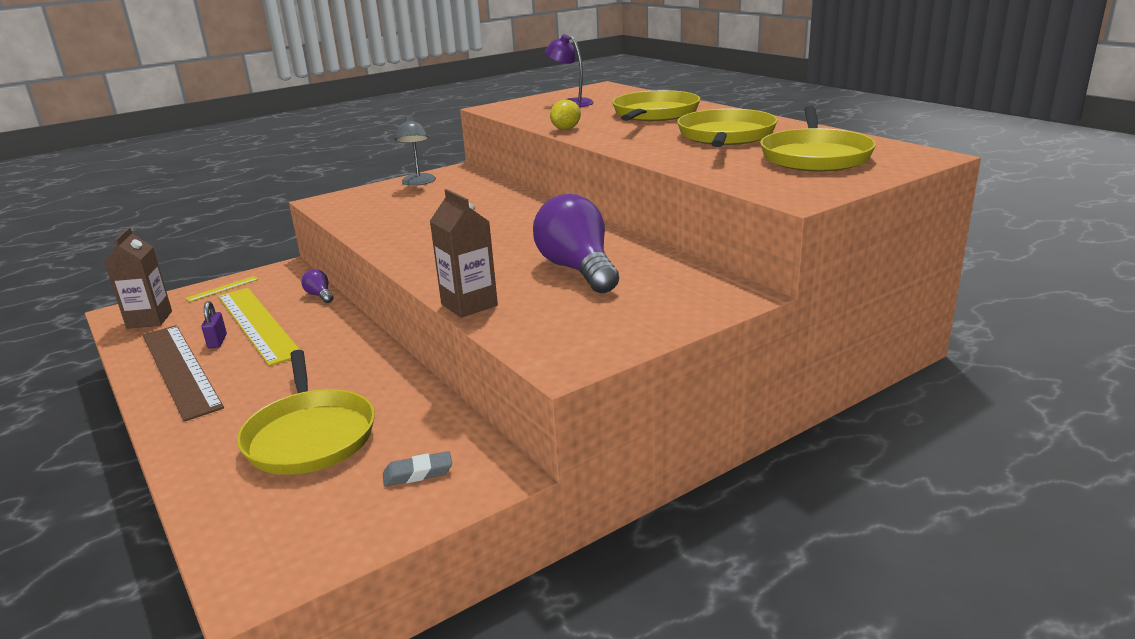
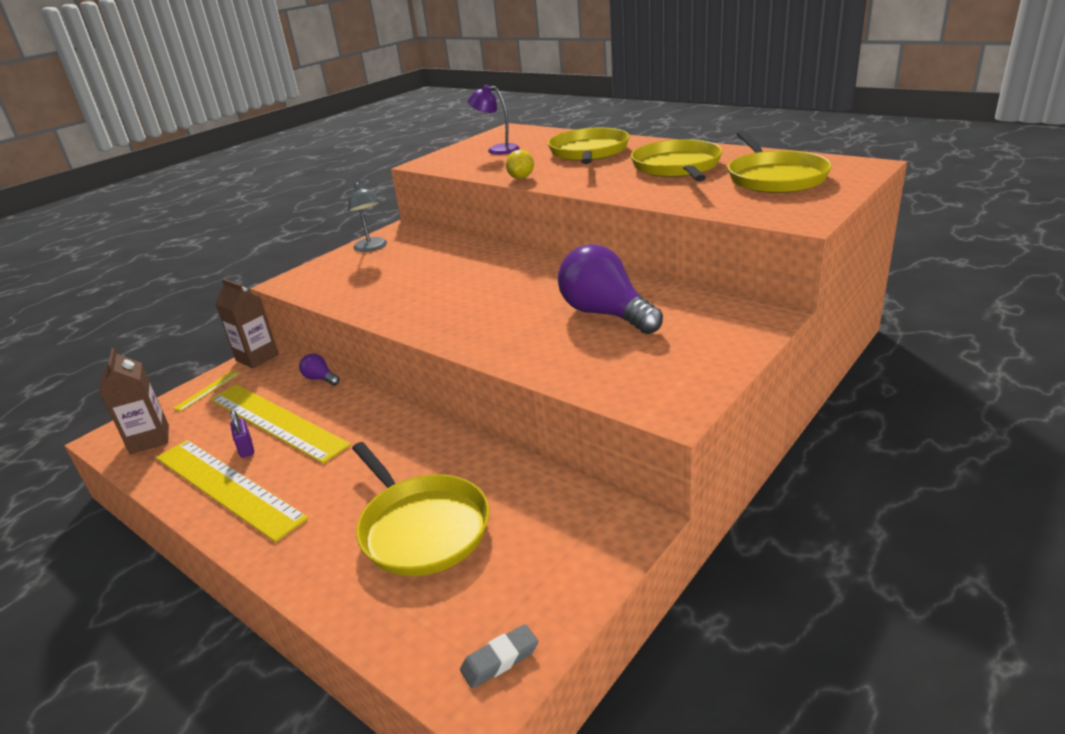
camera: 15 degrees left, 5 degrees up
brown ruler [143,325,224,422] -> yellow ruler [156,440,309,542]
grey eraser [383,451,452,487] -> grey eraser moved to [460,624,538,689]
brown carton [430,189,498,318] -> brown carton moved to [215,279,279,368]

